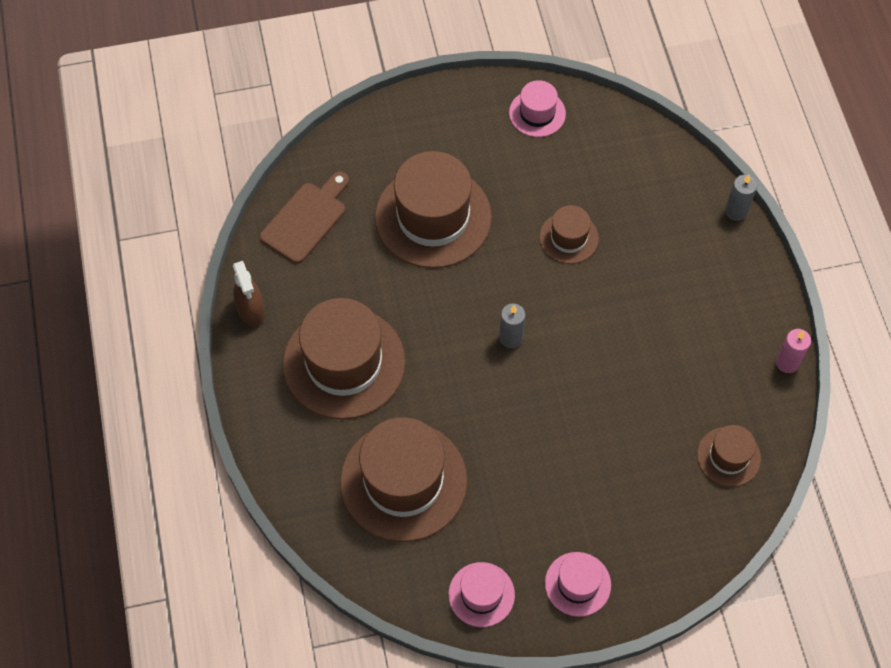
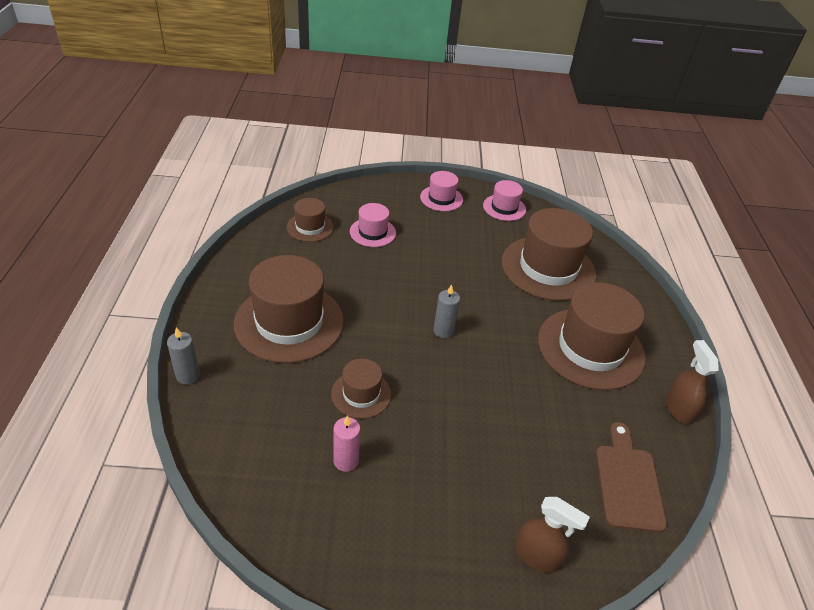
camera: 170 degrees left, 20 degrees down
brown cutting board [260,171,349,264] -> brown cutting board turned 135 degrees clockwise [596,422,667,533]
brown hat [375,151,492,268] -> brown hat moved to [234,255,344,363]
pink hat [509,80,566,137] -> pink hat moved to [350,203,396,247]
pink candle [776,329,811,373] -> pink candle moved to [333,415,360,472]
none -> brown spray bottle [515,497,590,573]

